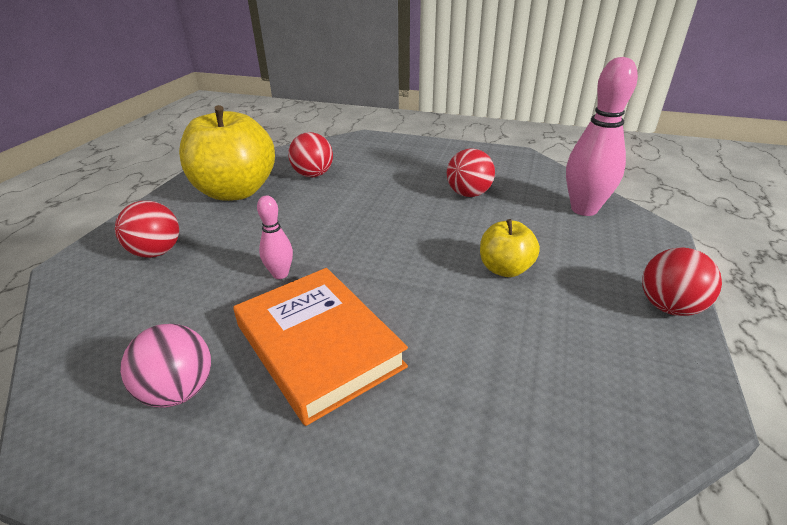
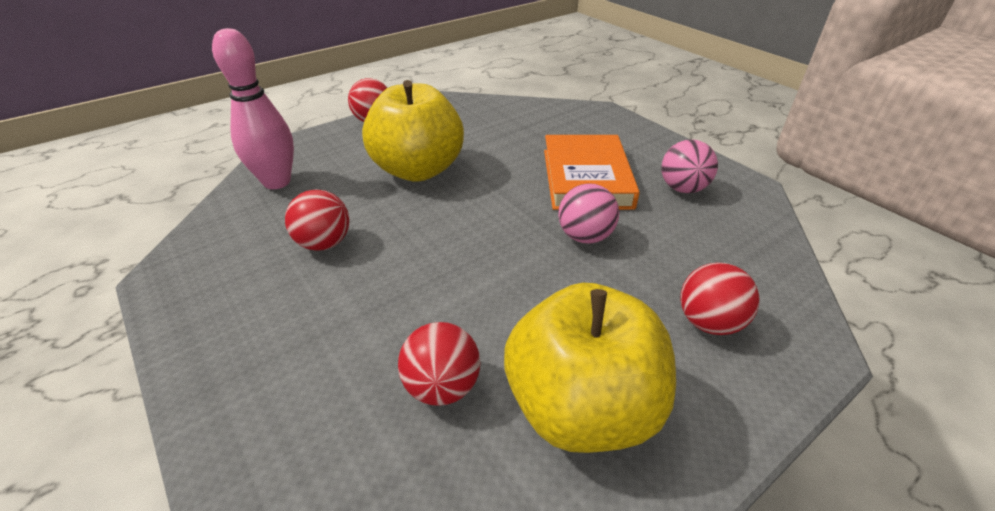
camera: 145 degrees left, 5 degrees up
pink bowling pin [257,196,293,279] -> pink ball [558,183,619,244]
yellow apple [480,219,540,277] -> yellow apple [362,80,464,182], size x2.00

